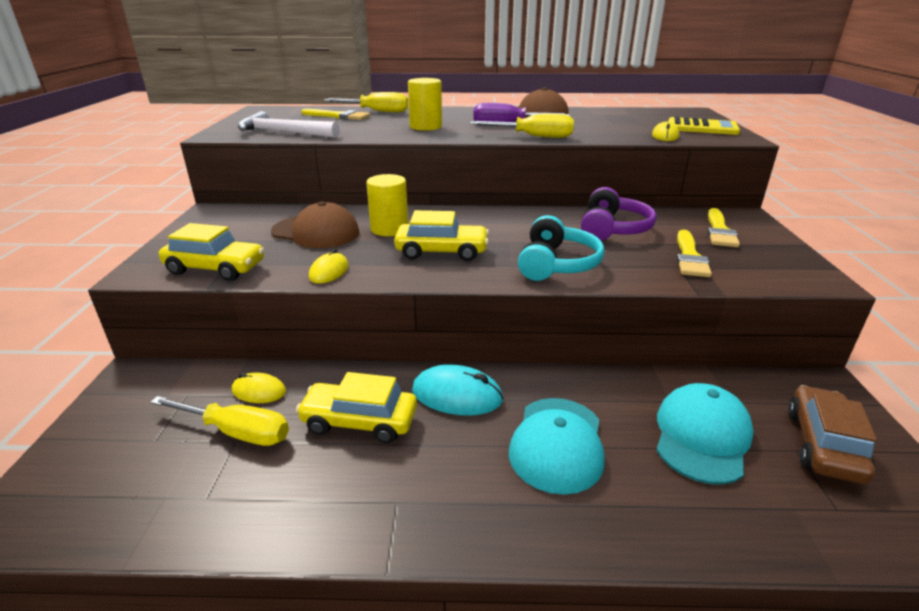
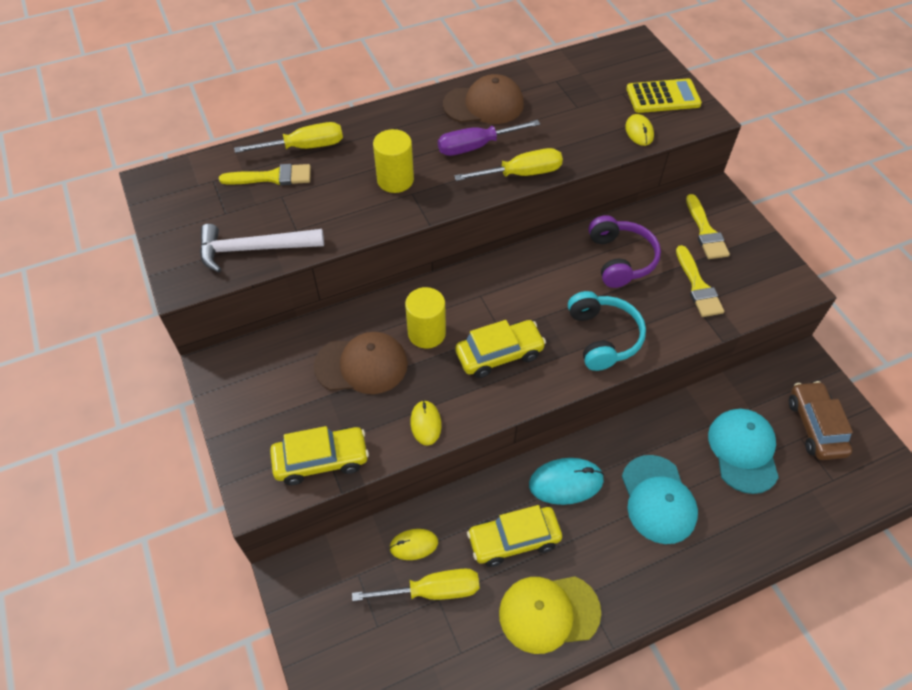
camera: 25 degrees left, 25 degrees up
none -> yellow cap [499,576,601,654]

